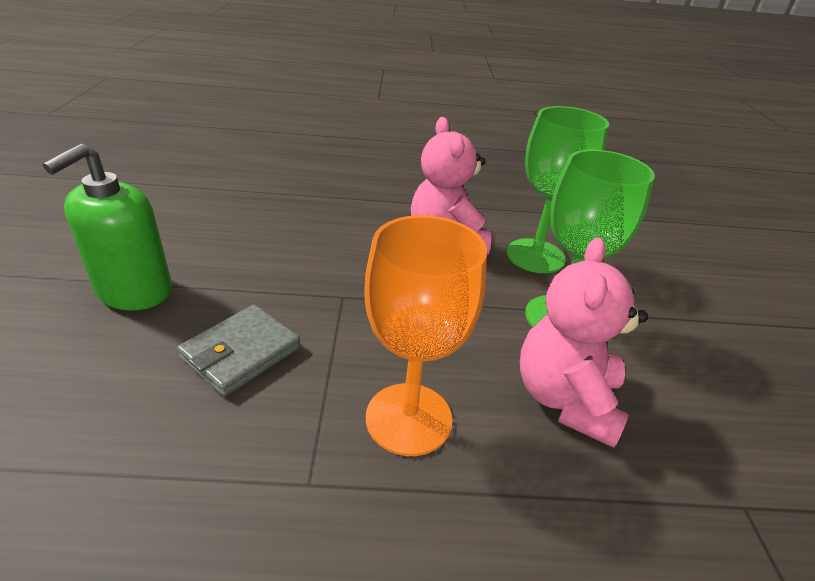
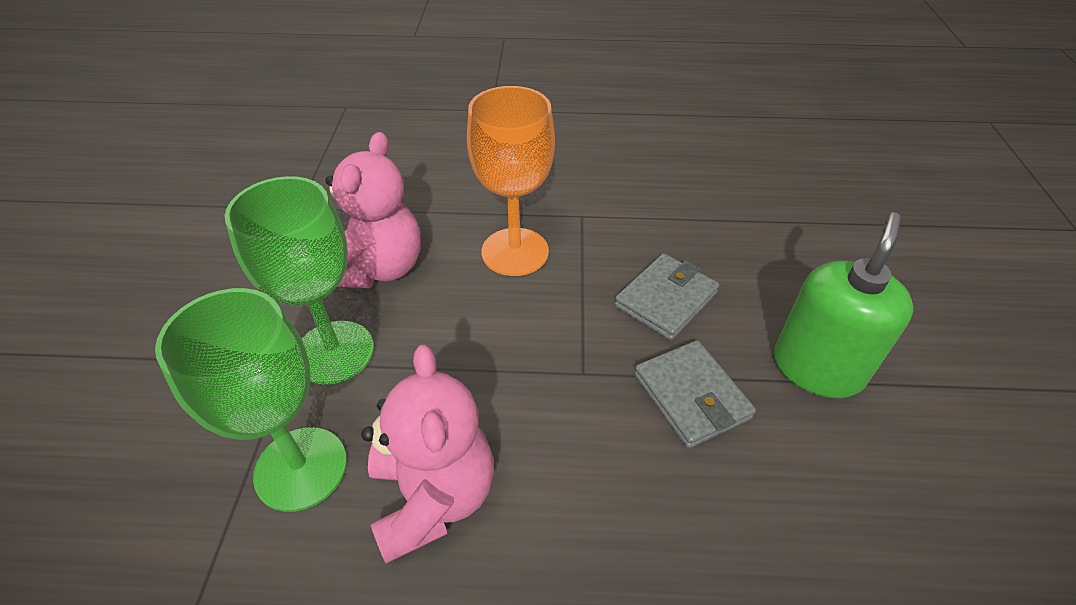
camera: 175 degrees left, 10 degrees up
none -> grey wallet [634,340,756,449]

